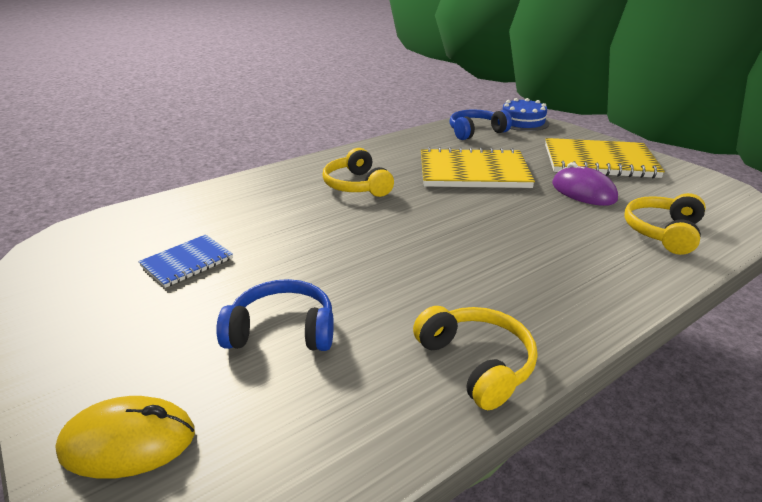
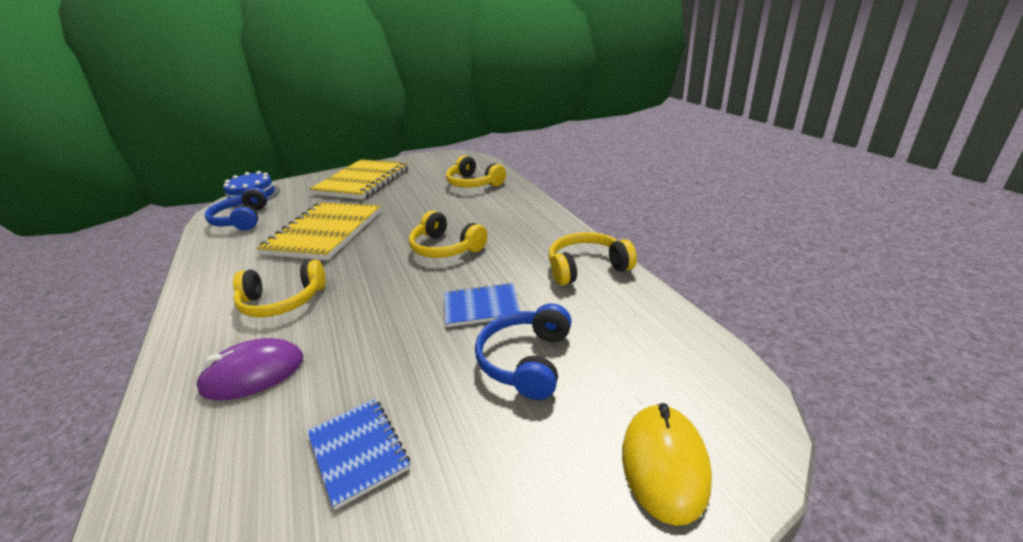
camera: 75 degrees left, 0 degrees up
purple mouse [552,162,618,206] -> purple mouse moved to [195,338,304,401]
none -> yellow headphones [409,211,487,258]
none -> blue notebook [444,283,520,327]

